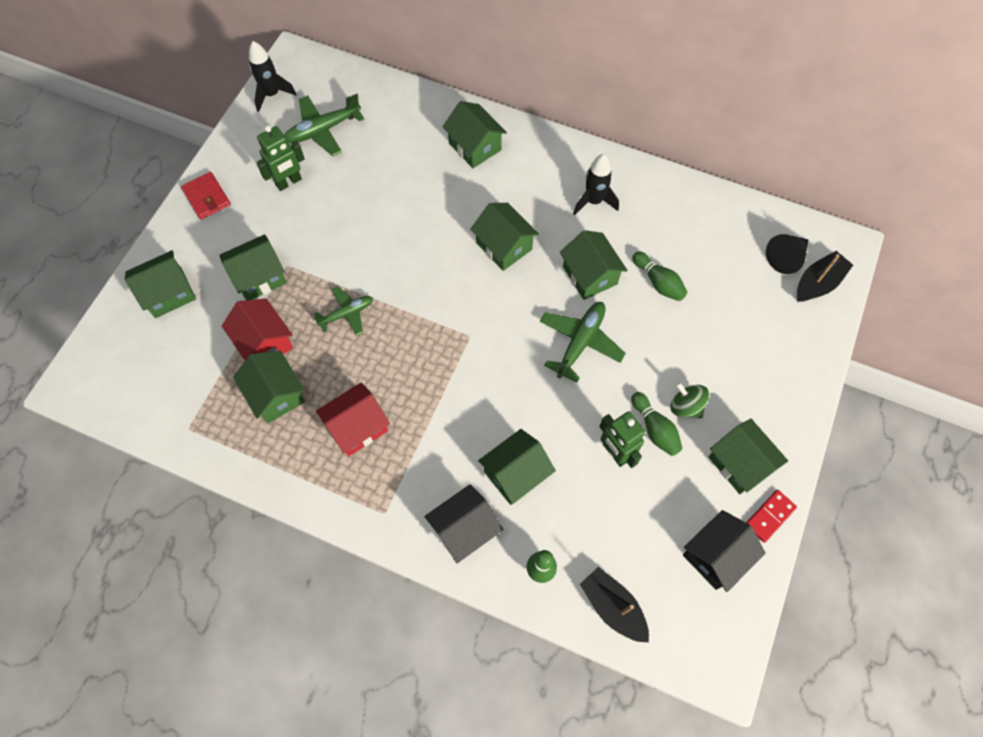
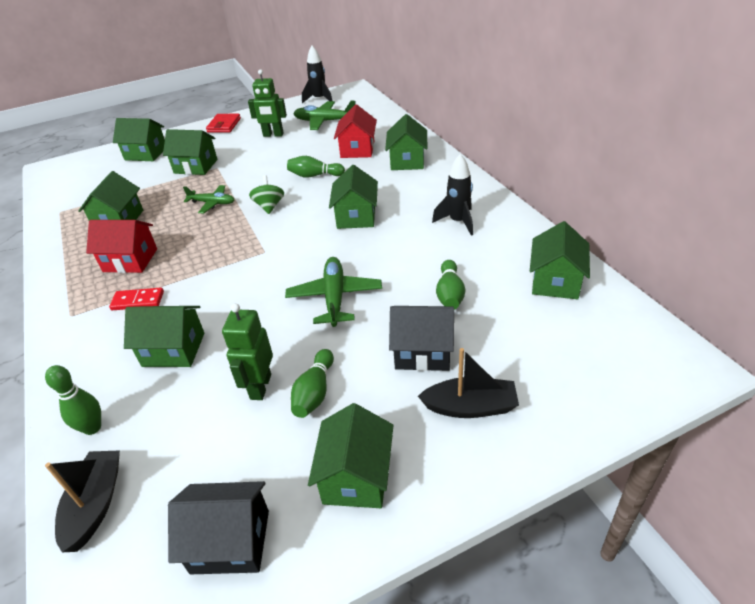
camera: 45 degrees right, 25 degrees down
red house [222,298,293,360] -> red house moved to [334,104,377,158]
black house [424,484,503,563] -> black house moved to [389,306,454,371]
green plane [540,302,626,383] -> green plane turned 75 degrees counterclockwise [285,257,382,327]
green house [560,230,627,300] -> green house moved to [530,221,590,299]
green spinning top [671,382,709,418] -> green spinning top moved to [249,175,284,214]
red domino [746,490,797,543] -> red domino moved to [109,288,164,310]
black cone [766,234,808,274] -> none
black boat [797,251,853,302] -> black boat moved to [418,348,519,418]
none -> green bowling pin [287,156,345,178]

